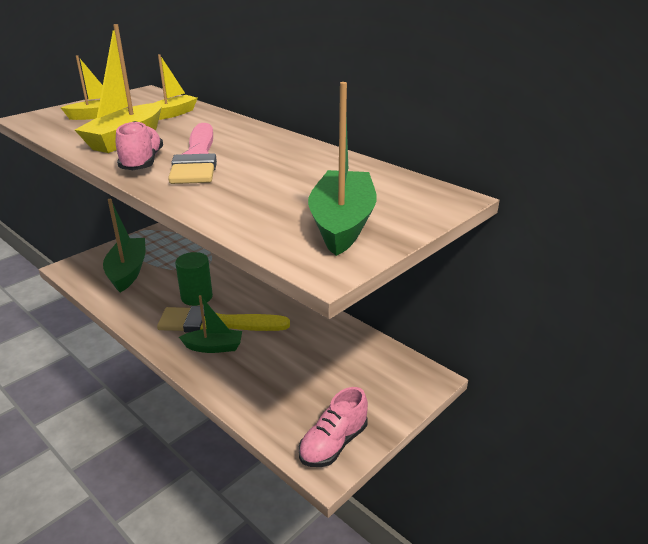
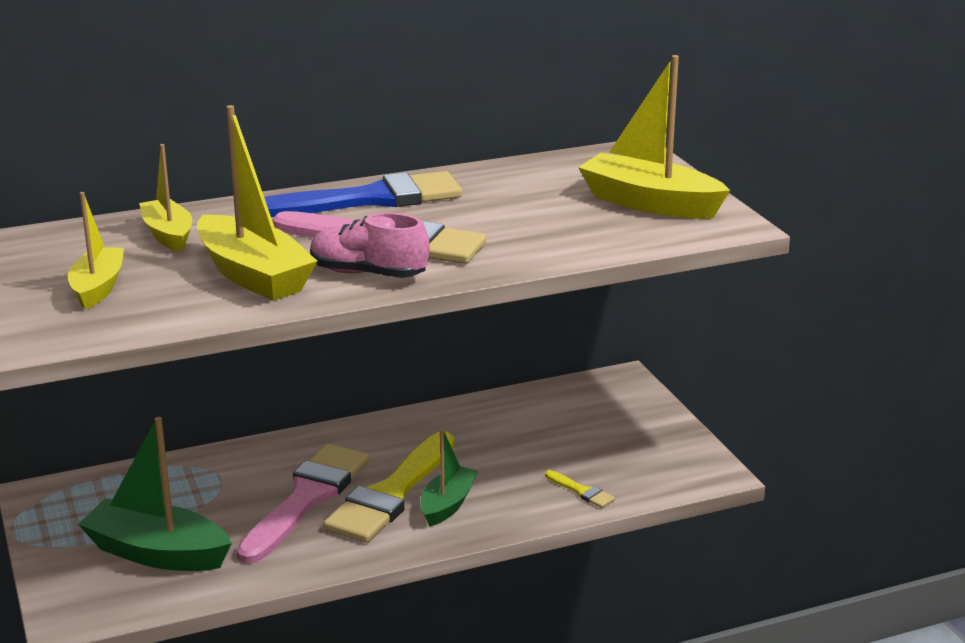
camera: 65 degrees left, 5 degrees down
green cylinder [175,252,213,306] -> pink brush [236,444,369,564]
pink shoe [299,387,368,467] -> none
green boat [308,82,377,256] -> yellow boat [578,55,730,219]
none -> blue brush [264,171,462,217]
none -> yellow brush [545,470,615,508]

